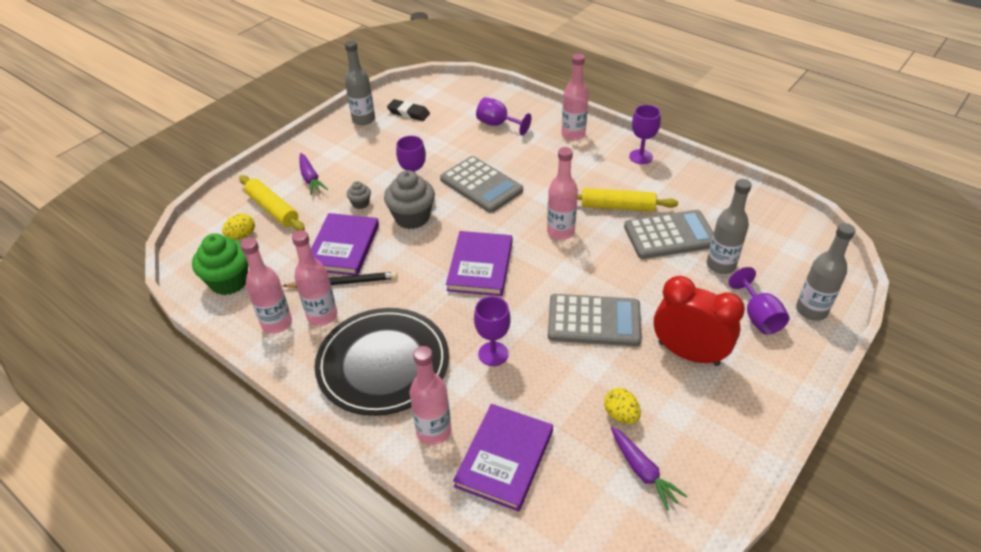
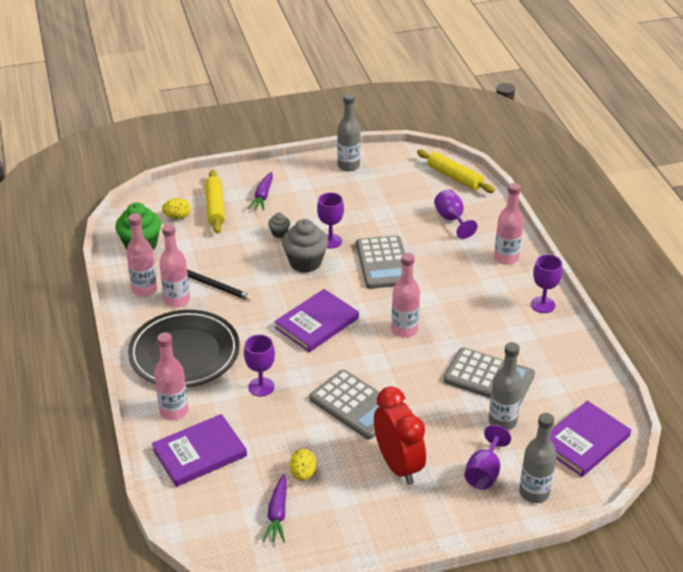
camera: 35 degrees right, 5 degrees down
purple book [311,213,379,275] -> purple book moved to [550,401,631,477]
black eraser [387,99,430,121] -> none
yellow rolling pin [577,188,678,212] -> yellow rolling pin moved to [417,150,495,193]

